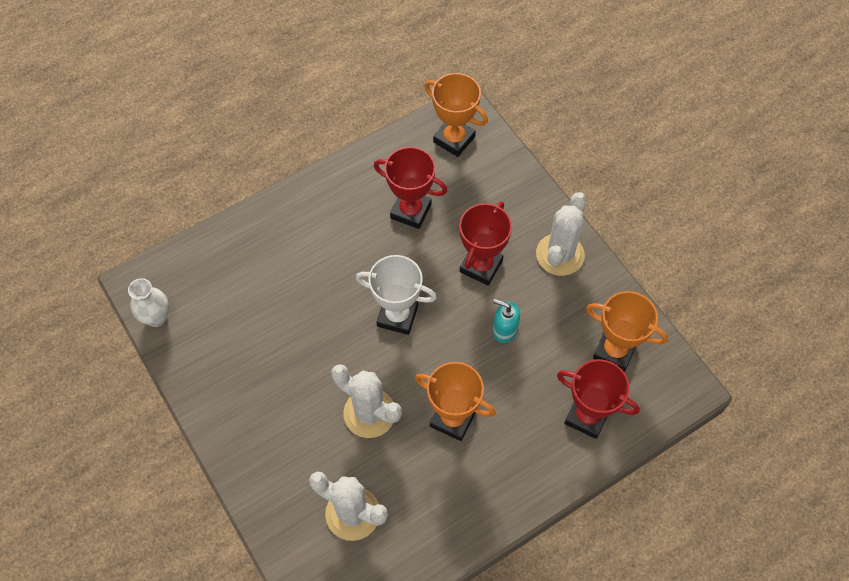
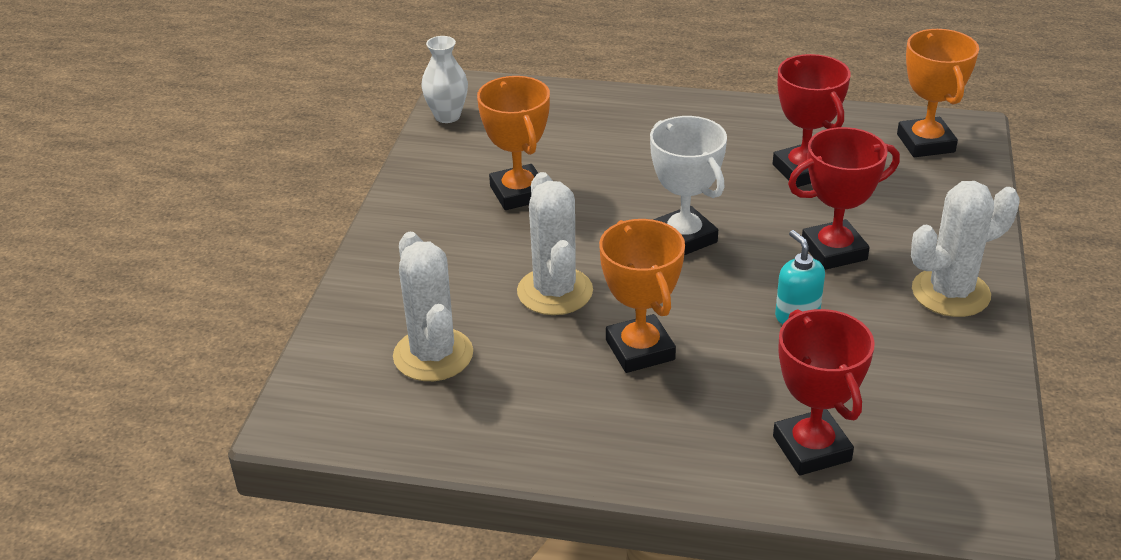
camera: 45 degrees right, 25 degrees down
orange trophy [586,291,668,372] -> orange trophy moved to [477,76,550,210]

